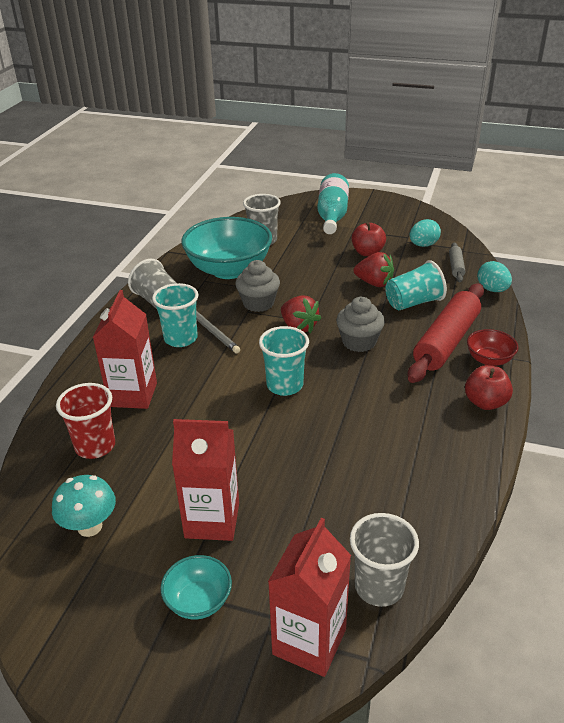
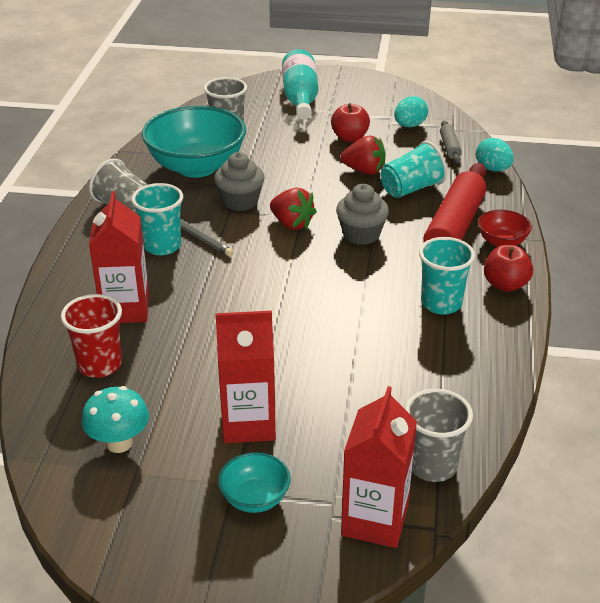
camera: 10 degrees left, 0 degrees up
turquoise cup [259,326,309,396] -> turquoise cup moved to [419,237,475,315]

